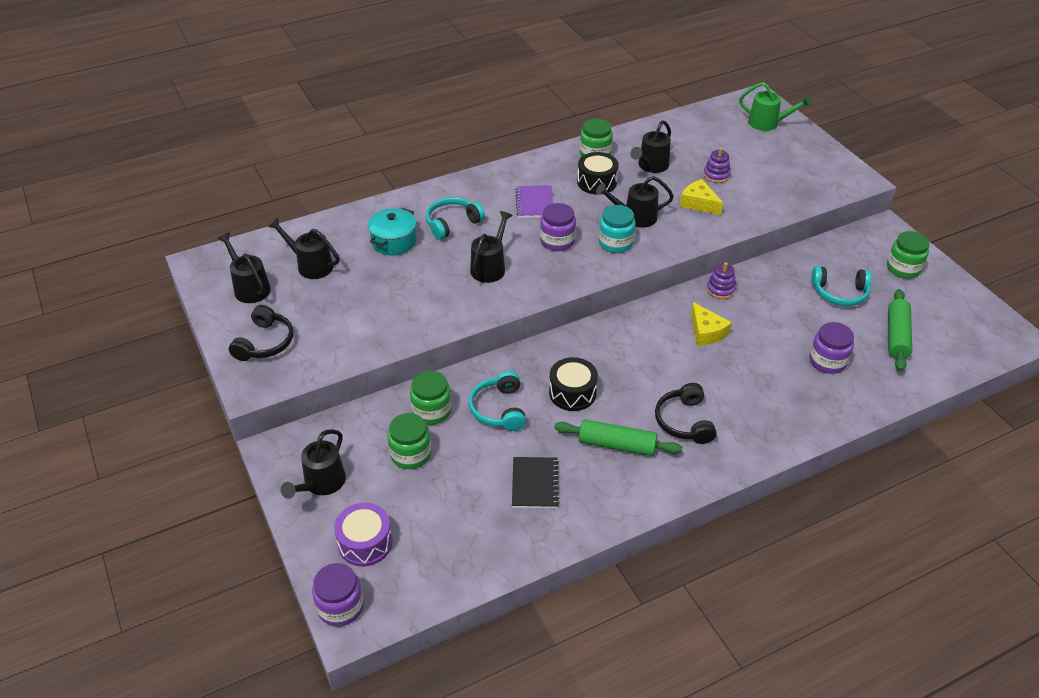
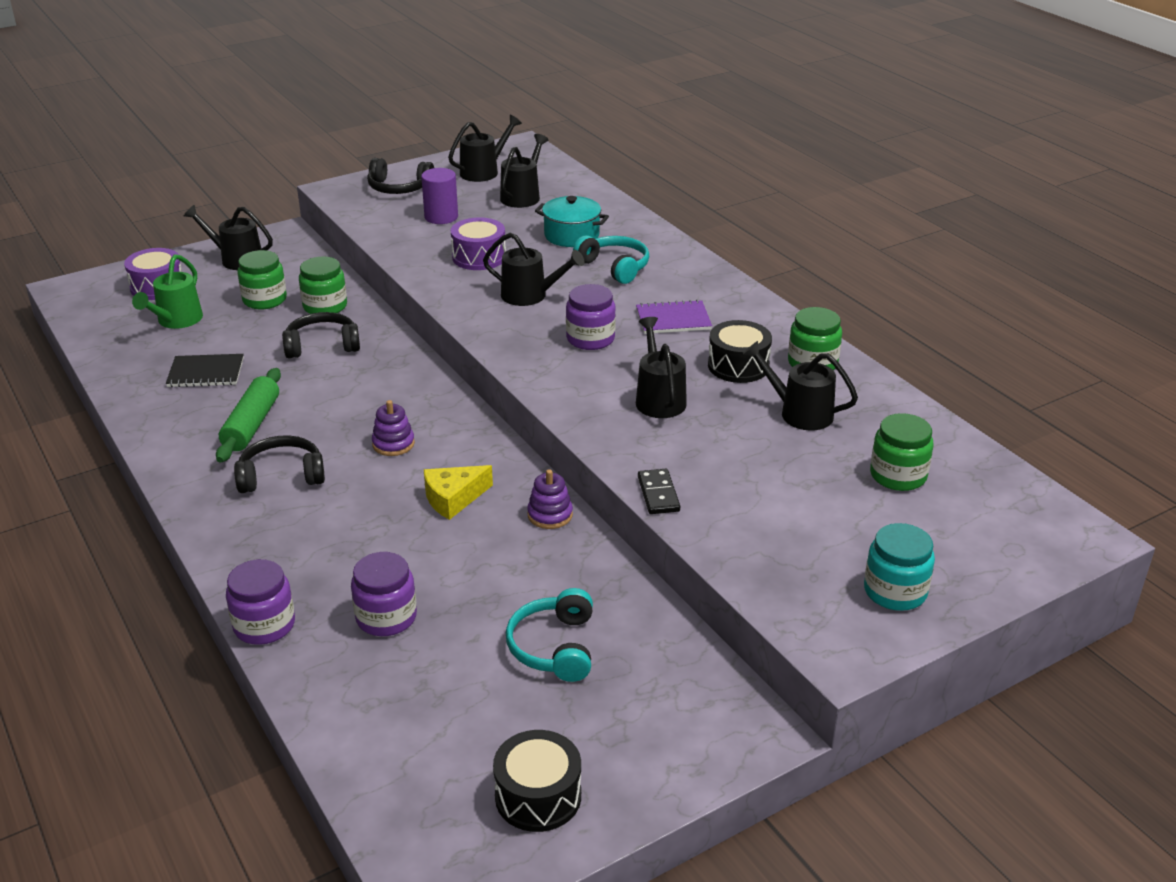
camera: 85 degrees right, 10 degrees down
purple jar [312,563,364,627] -> purple jar moved to [226,559,295,645]
turquoise headphones [469,371,526,431] -> black headphones [282,312,360,359]
black drum [549,357,598,411] -> black drum moved to [493,730,581,832]
turquoise jar [599,205,636,253] -> turquoise jar moved to [864,523,935,611]
yellow cheese [680,179,723,215] -> none
purple stacking toy [703,148,731,183] -> purple stacking toy moved to [372,400,415,456]
green watering can [739,82,812,131] -> green watering can moved to [132,254,203,329]
green jar [887,231,929,278] -> green jar moved to [870,413,934,491]
green rolling pin [888,289,912,371] -> none
none -> purple cylinder [421,168,458,224]
none -> purple drum [451,217,506,270]
none -> black domino [638,469,680,514]

